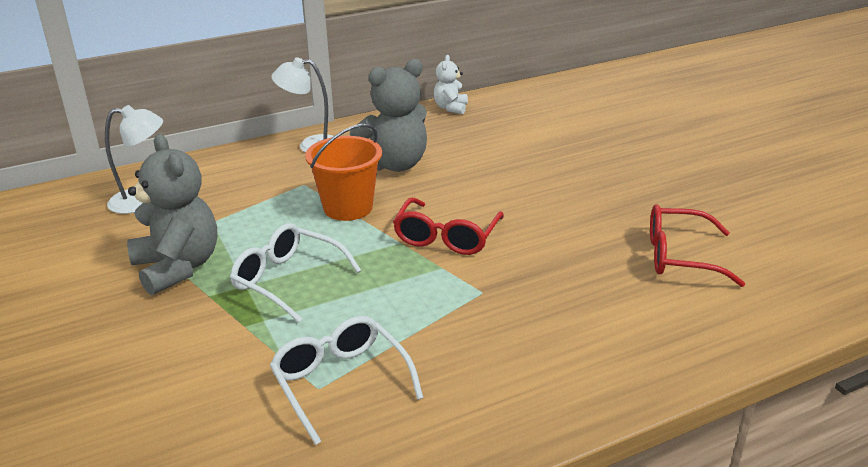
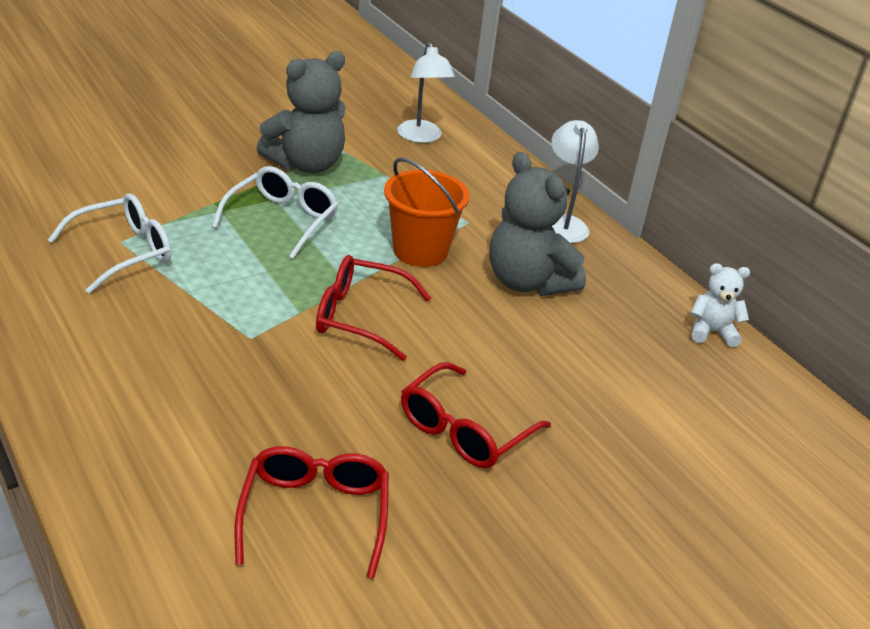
camera: 80 degrees right, 5 degrees up
none -> red glasses [401,362,551,468]

